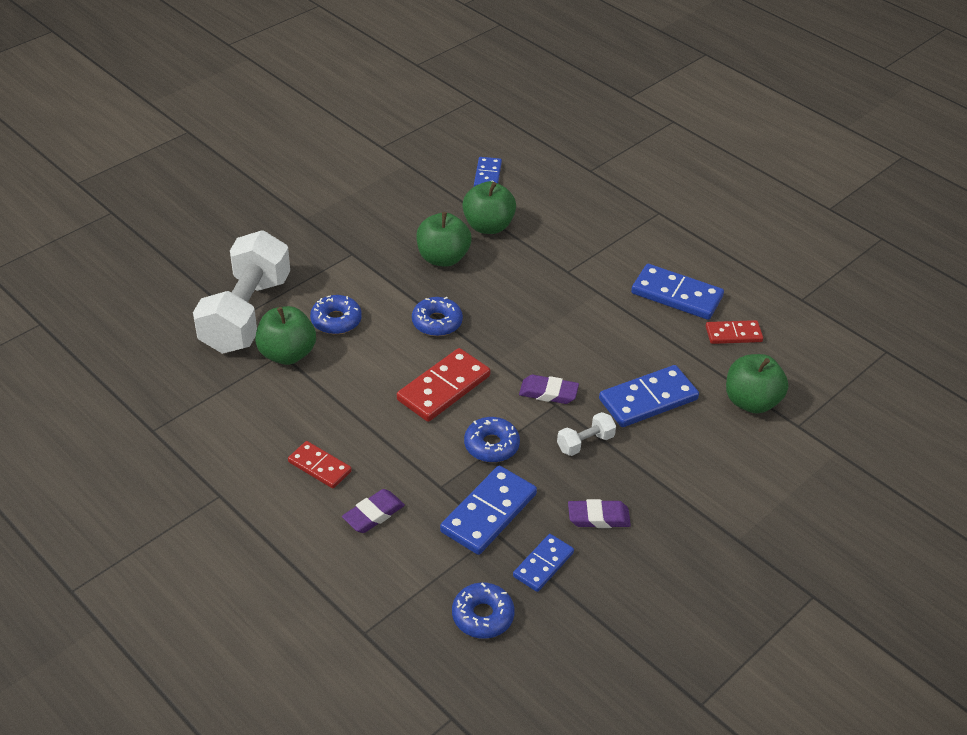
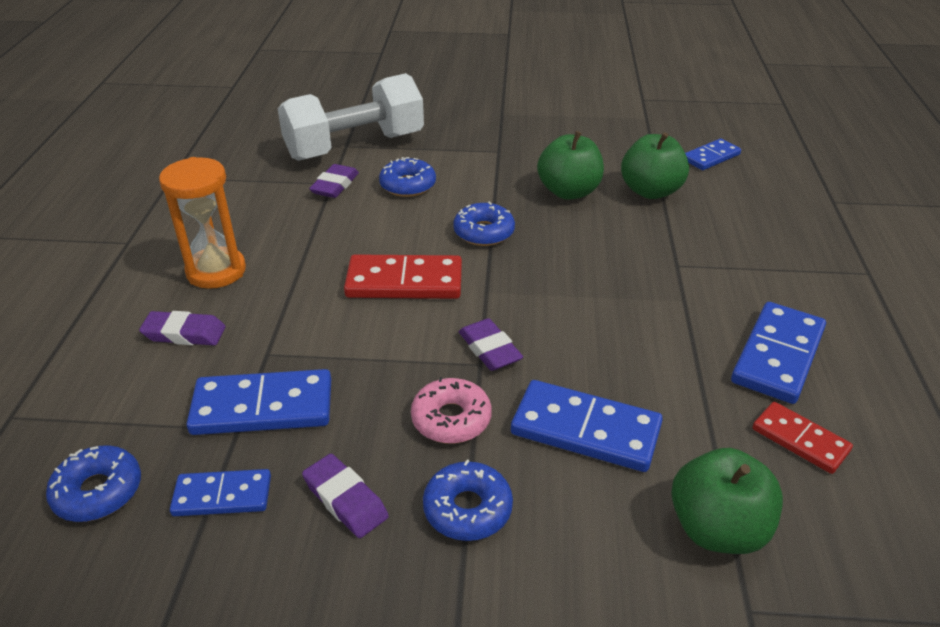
camera: 50 degrees right, 5 degrees down
green apple [255,306,316,365] -> purple eraser [309,164,359,198]
red domino [288,441,352,488] -> orange hourglass [159,157,246,289]
blue donut [464,417,520,463] -> blue donut moved to [423,459,513,541]
white dumbbell [557,412,616,456] -> pink donut [411,377,492,444]
blue domino [631,264,724,320] -> blue domino turned 45 degrees clockwise [731,302,826,404]

